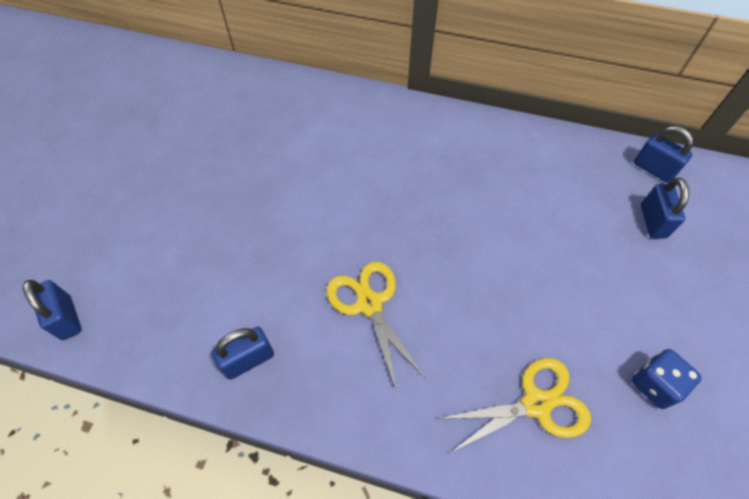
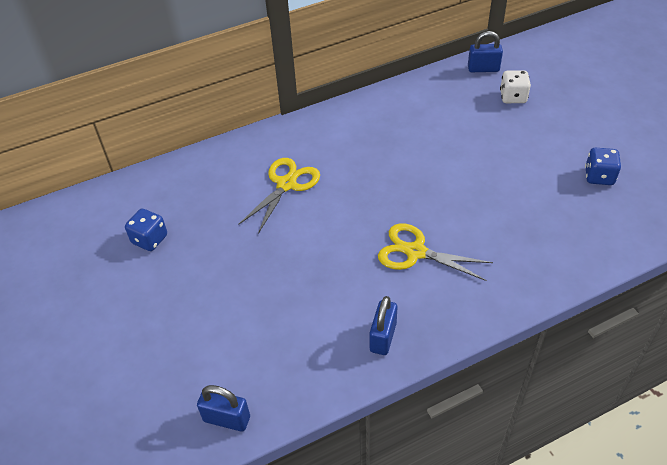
camera: 40 degrees left, 10 degrees down
yellow scissors [438,358,591,454] -> yellow scissors moved to [238,158,320,234]
blue padlock [641,178,689,239] -> white dice [500,70,531,103]
none -> blue dice [125,209,167,251]

